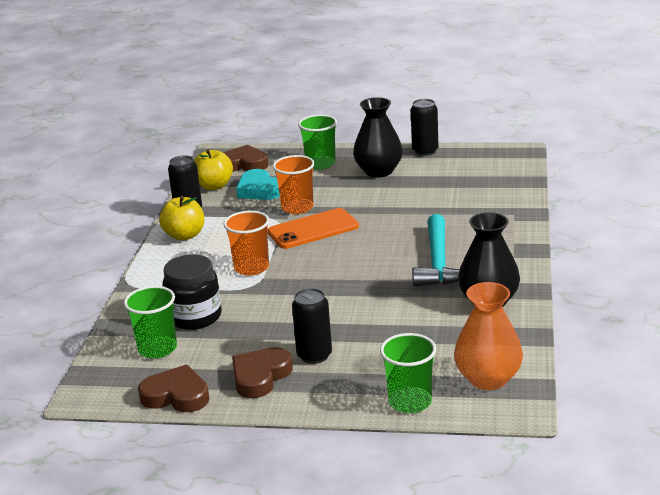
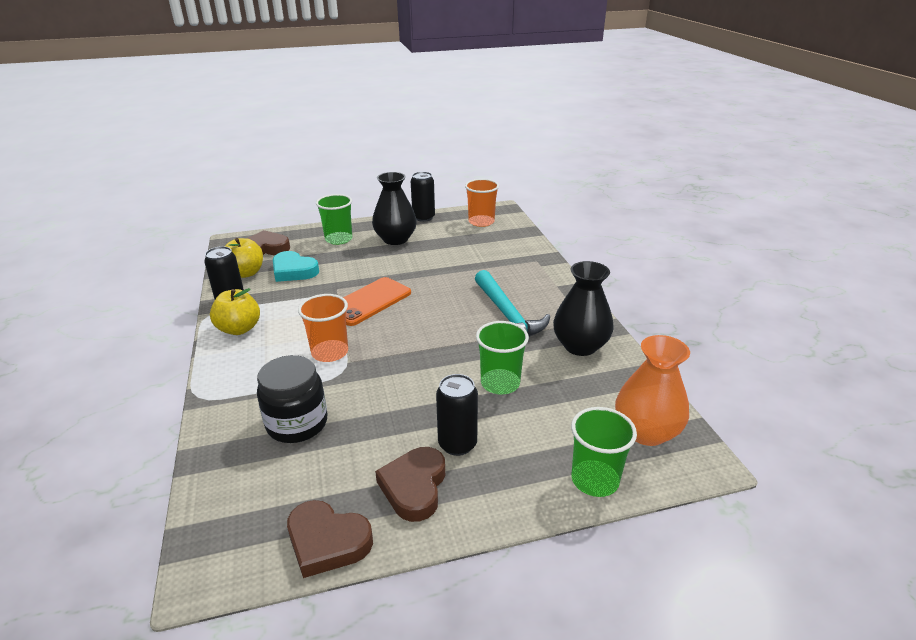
camera: 25 degrees left, 5 degrees up
green cup [124,286,177,358] -> green cup moved to [476,321,529,394]
brown heart [138,365,209,412] -> brown heart turned 150 degrees counterclockwise [287,500,373,578]
orange cup [273,155,315,214] -> orange cup moved to [465,179,499,227]

